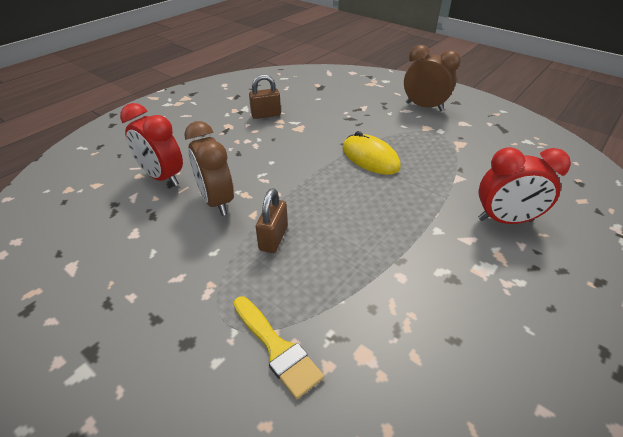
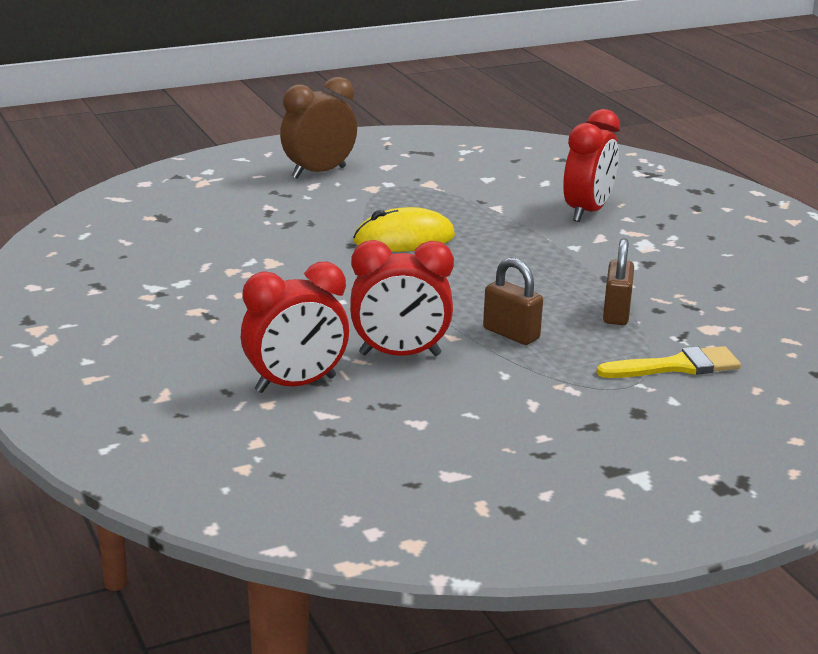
camera: 65 degrees left, 15 degrees down
brown clock [184,121,234,216] -> red clock [350,240,454,356]
brown padlock [249,74,281,119] -> brown padlock moved to [603,238,634,325]

